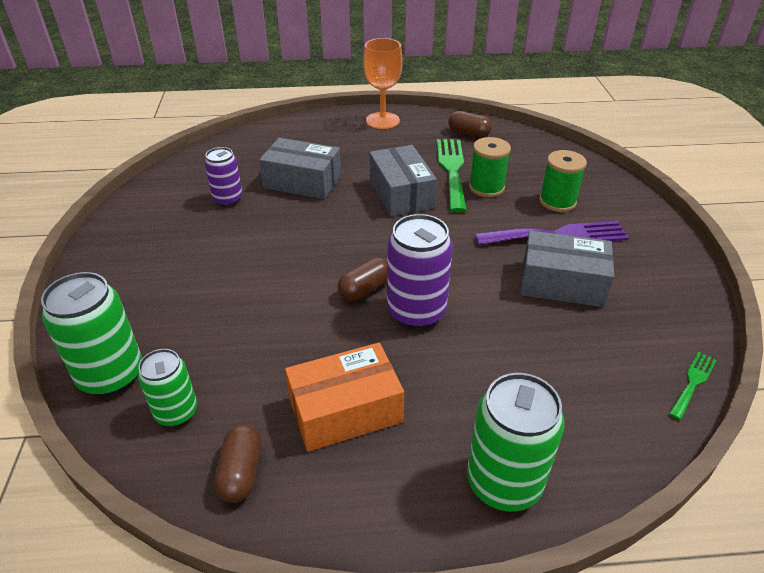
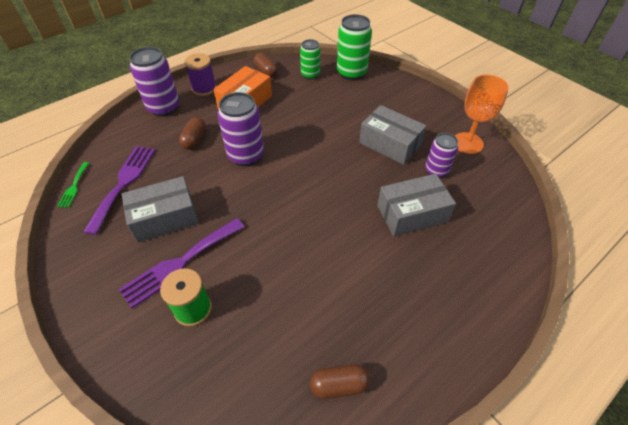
camera: 145 degrees right, 10 degrees up
brown capsule [338,257,387,301] -> brown capsule moved to [179,117,206,149]
orange goblet [363,38,403,129] -> orange goblet moved to [455,75,509,154]
grey box [369,145,437,216] -> grey box moved to [359,105,426,165]
green fork [437,139,466,212] -> none
green can [467,373,565,512] -> purple can [129,47,179,116]
green spool [469,137,511,197] -> none
none -> purple fork [83,146,155,235]
none -> purple spool [184,53,216,96]

